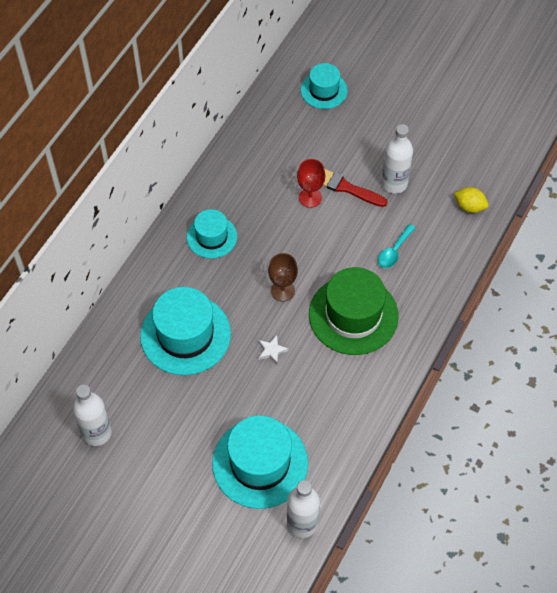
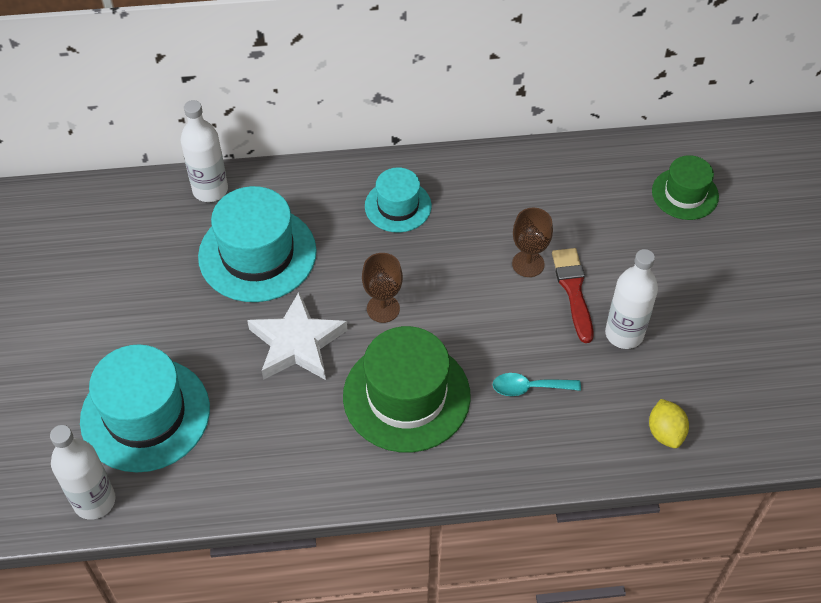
camera: 55 degrees right, 5 degrees down
white bottle [73,385,112,446] -> white bottle moved to [180,100,228,202]
white star [259,335,289,364] -> white star [247,292,347,380], size x2.33
red goblet [297,159,325,208] -> brown goblet [512,208,553,277]
turquoise hat [301,63,348,109] -> green hat [652,155,719,220]

